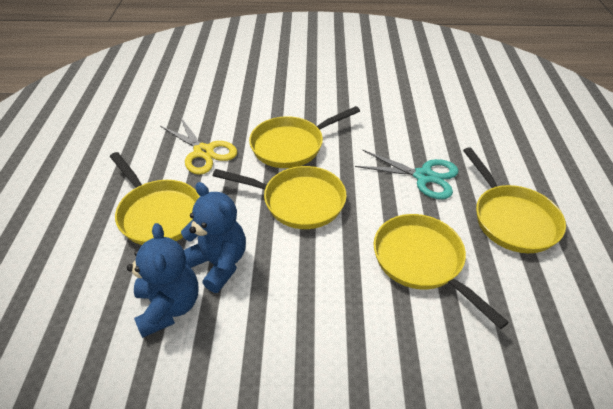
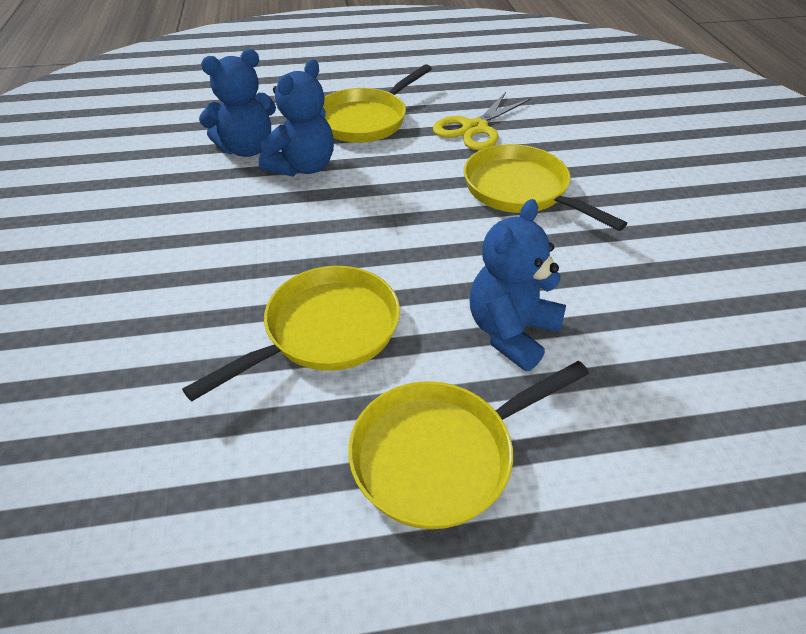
camera: 80 degrees right, 0 degrees up
yellow pan [213,166,347,229] -> none
turquoise scissors [355,150,459,199] -> blue teddy bear [470,199,566,371]

